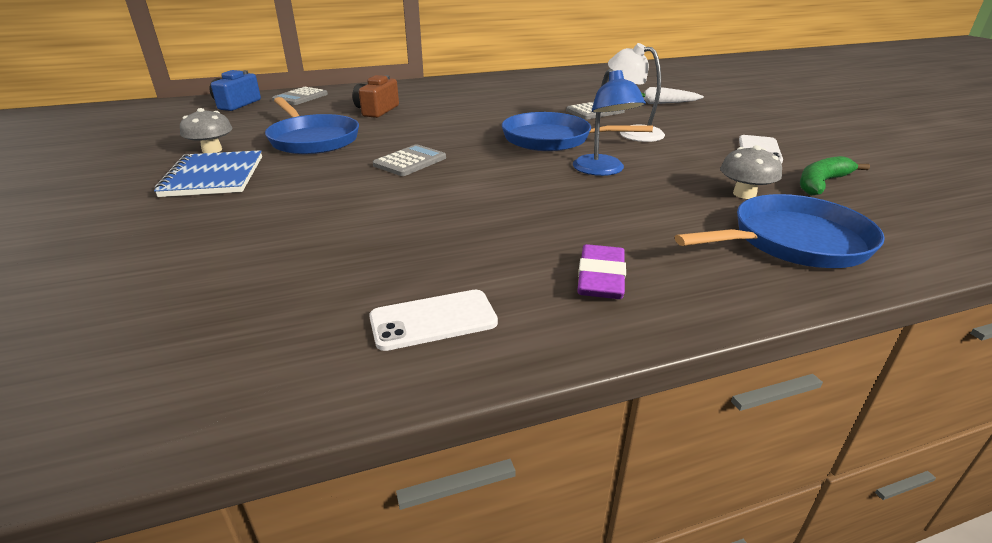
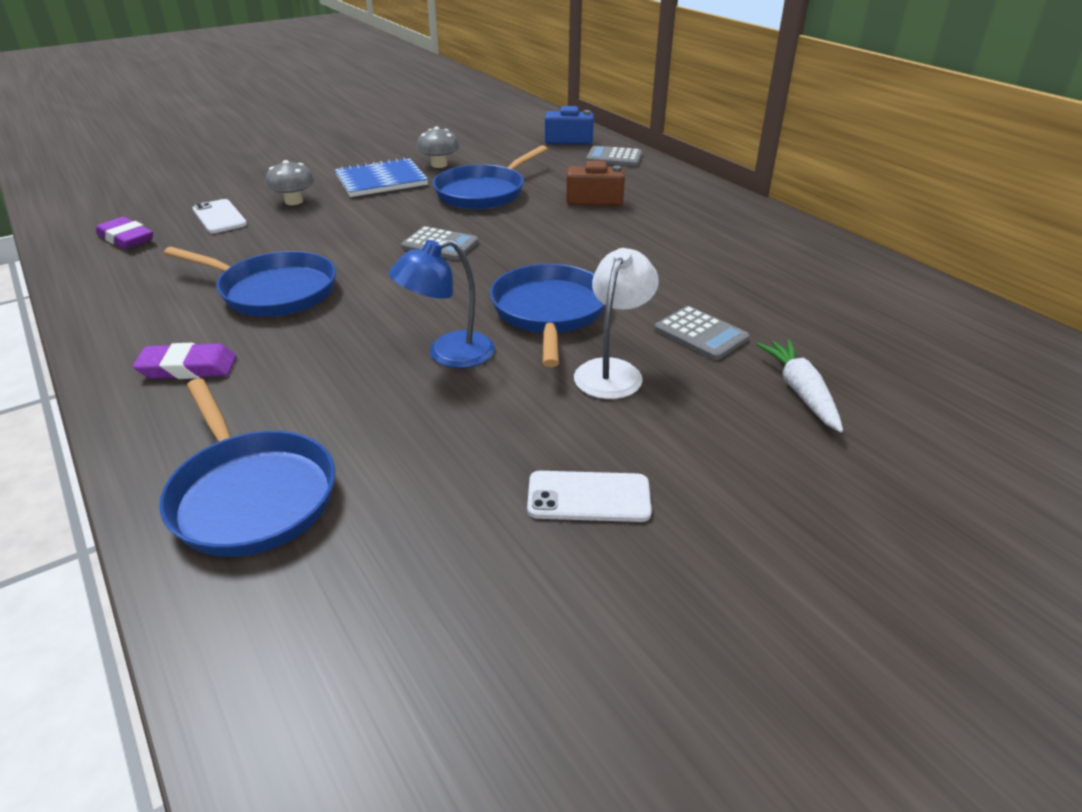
camera: 75 degrees right, 5 degrees up
white phone [369,290,498,351] -> white phone moved to [193,199,247,233]
grey mushroom [720,145,782,199] -> grey mushroom moved to [266,160,314,205]
green banana [800,156,870,196] -> none
none -> purple eraser [96,217,153,249]
none -> blue pan [164,247,336,317]

